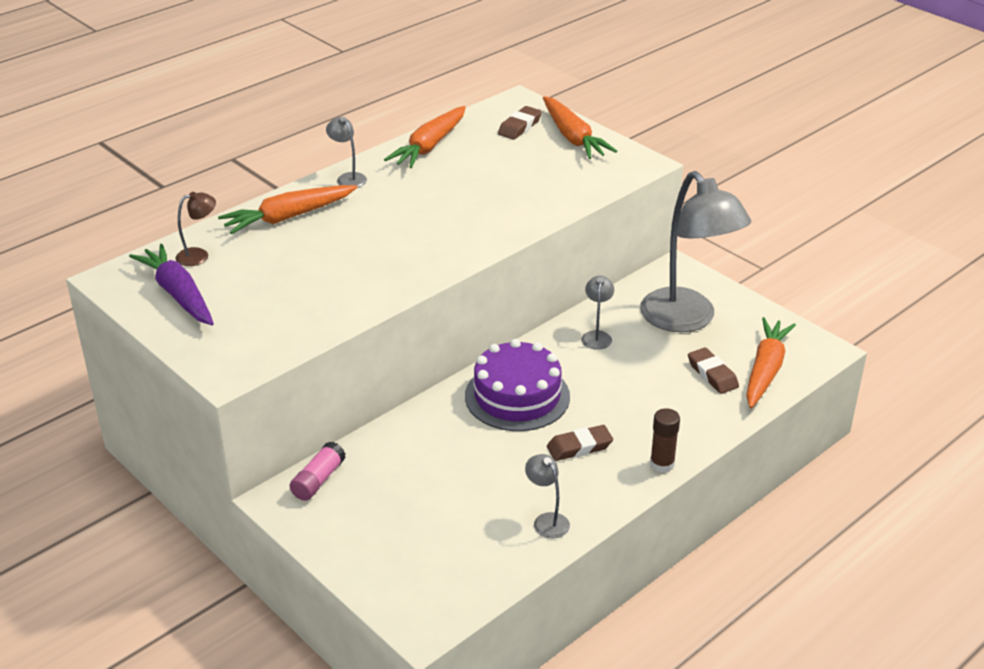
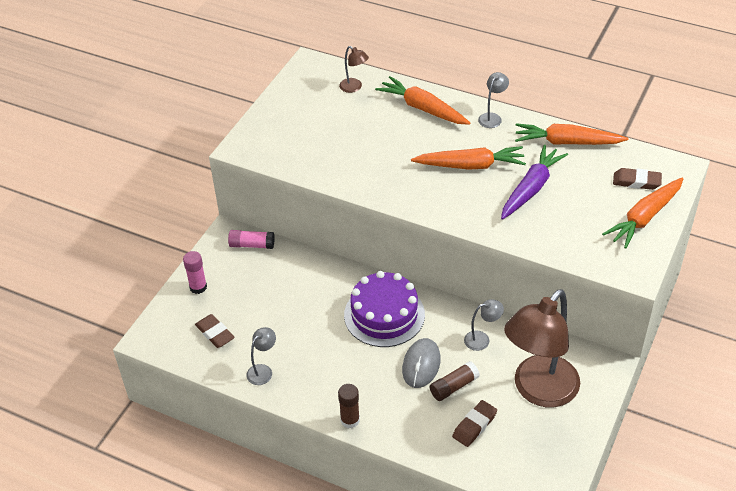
camera: 70 degrees right, 10 degrees up
purple carrot [129,244,214,325] -> purple carrot moved to [501,145,568,220]
brown eraser [547,425,613,461] -> brown eraser moved to [195,314,235,348]
grey lamp [640,171,751,332] -> brown lamp [504,289,580,407]
orange carrot [746,317,796,408] -> orange carrot moved to [411,146,526,170]
none -> pink glue stick [183,251,207,294]
none -> grey mouse [402,338,441,388]
none -> brown glue stick [430,361,480,401]

